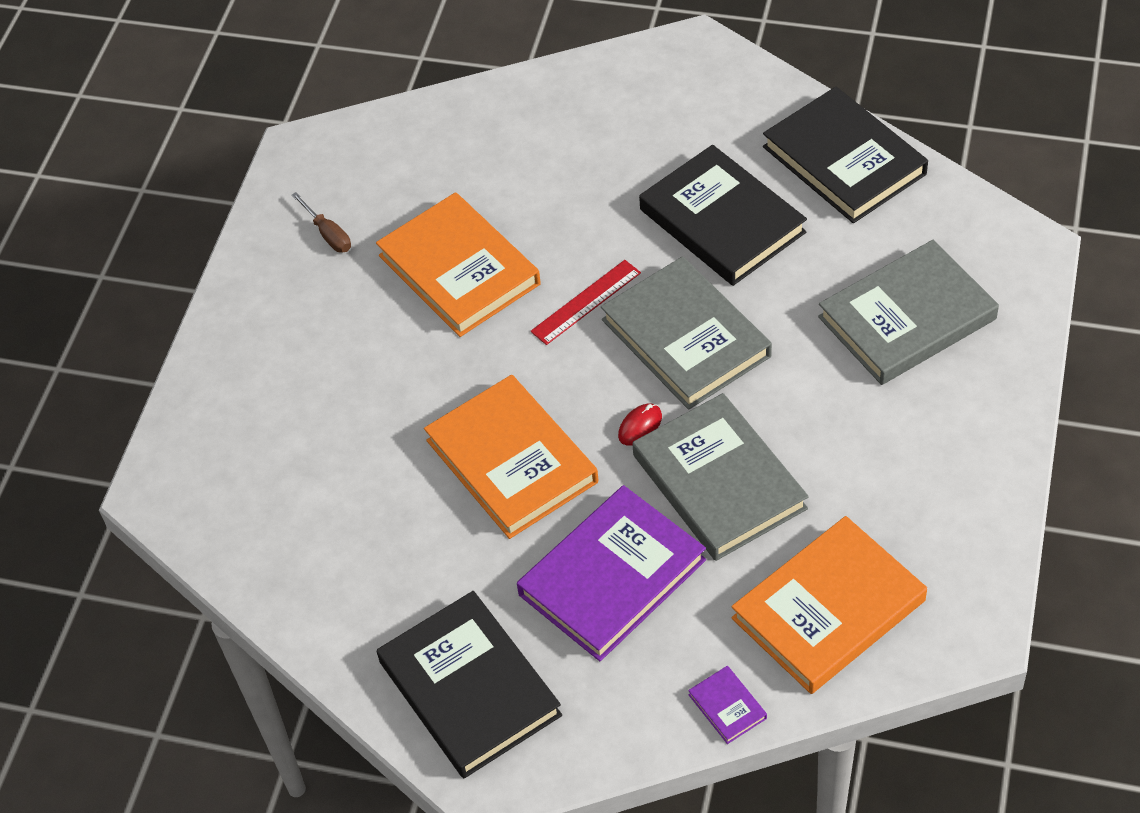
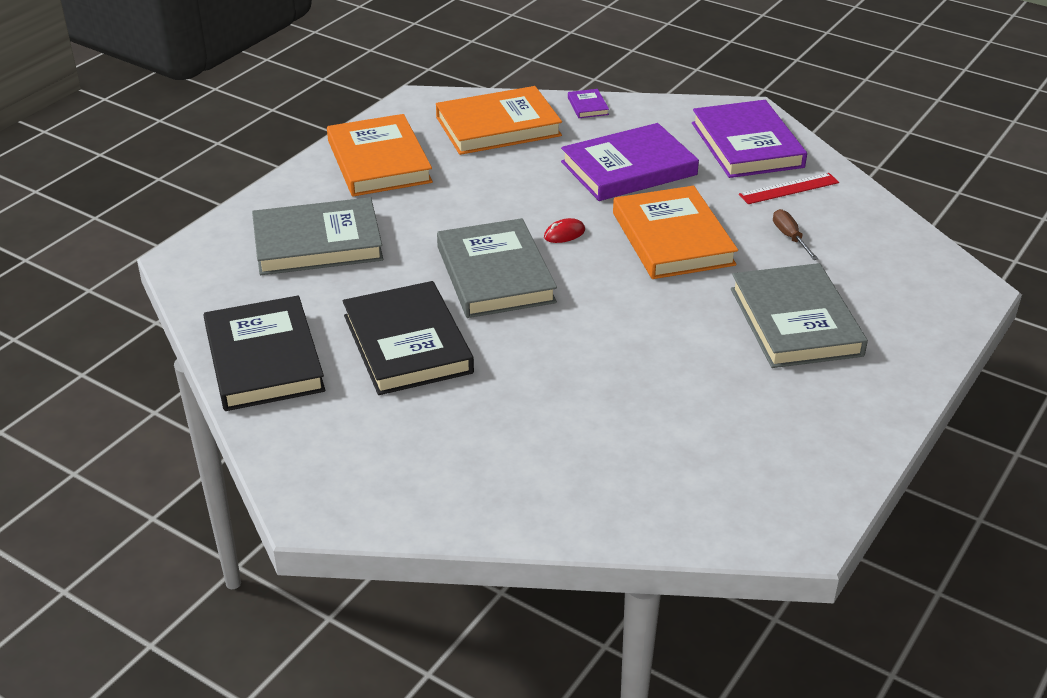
camera: 165 degrees left, 15 degrees down
brown screwdriver [291,192,351,252] -> brown screwdriver moved to [773,209,818,260]
orange book [376,192,541,337] -> orange book moved to [327,114,433,196]
black book [377,591,562,778] -> purple book [692,100,807,178]
red ruler [530,260,641,345] -> red ruler moved to [739,173,839,204]
grey book [632,393,809,561] -> grey book moved to [731,263,868,368]

